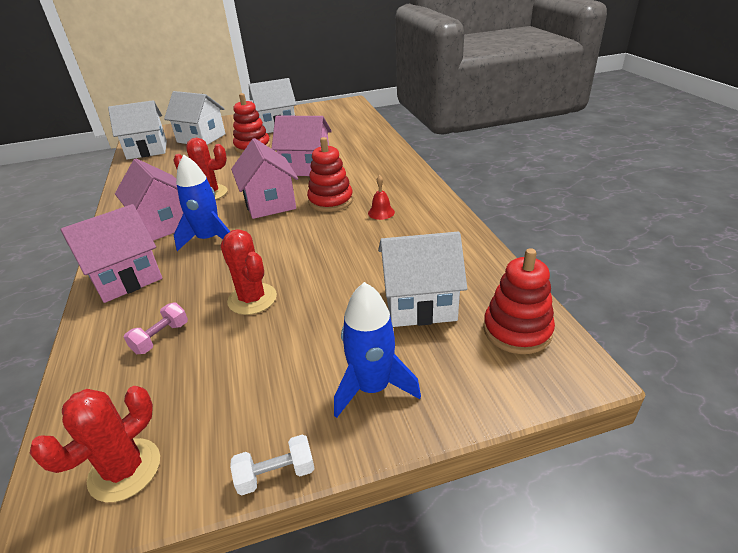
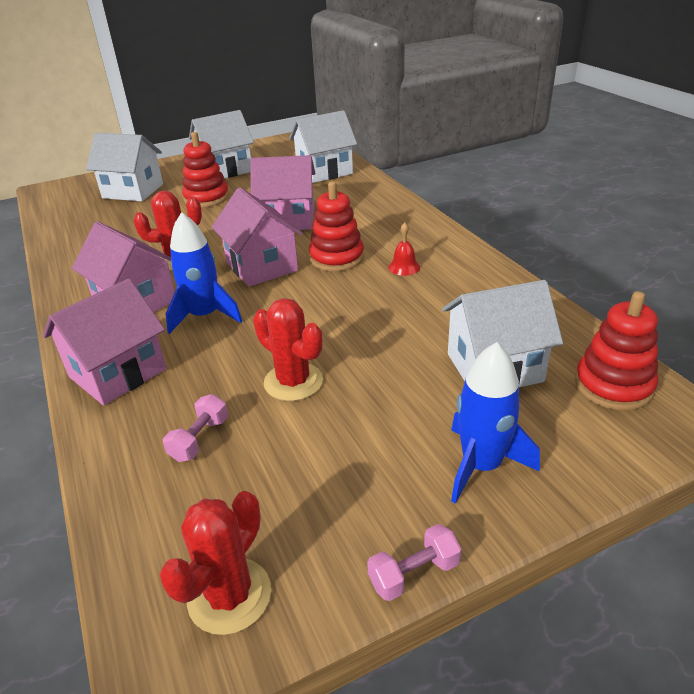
camera: 10 degrees left, 0 degrees up
white house [108,100,167,160] -> white house moved to [289,110,357,183]
white dumbbell [230,434,315,495] -> pink dumbbell [367,524,461,601]

